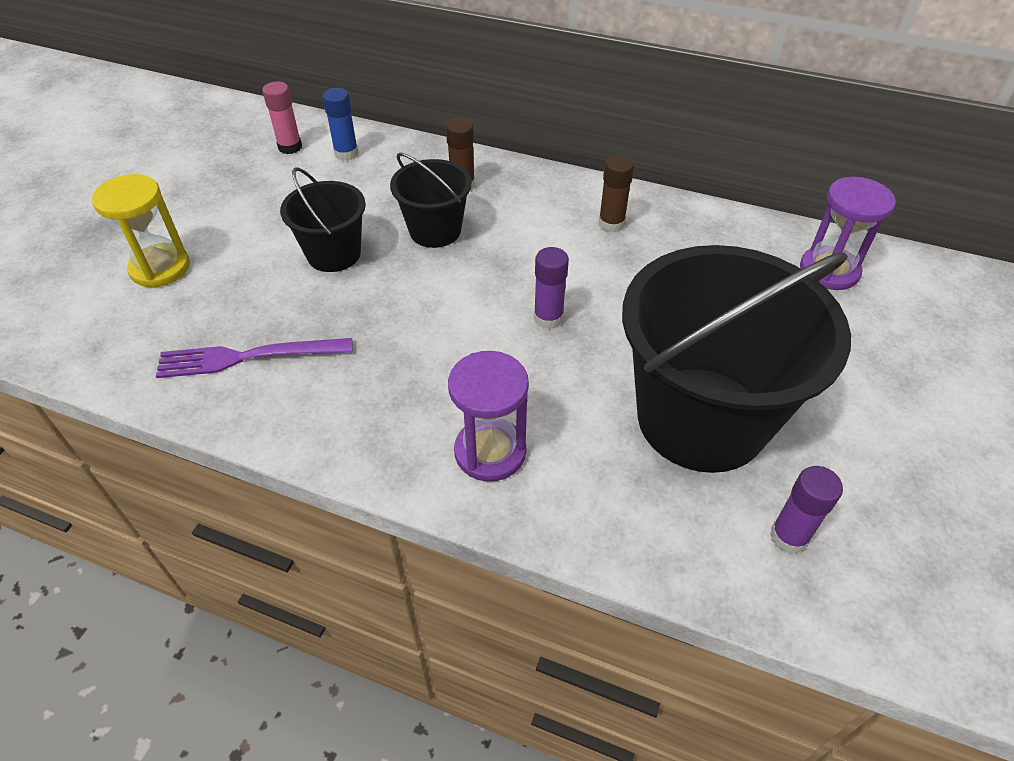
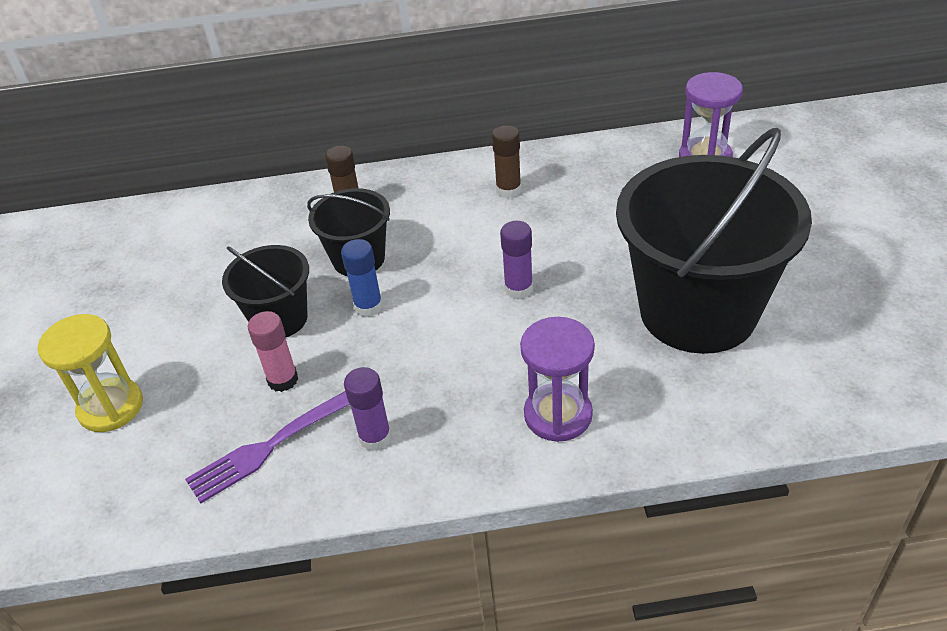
camera: 25 degrees left, 5 degrees down
pink glue stick [262,81,302,154] -> pink glue stick moved to [248,311,298,392]
blue glue stick [322,88,359,161] -> blue glue stick moved to [341,239,383,317]
purple glue stick [770,466,843,554] -> purple glue stick moved to [344,367,391,451]

